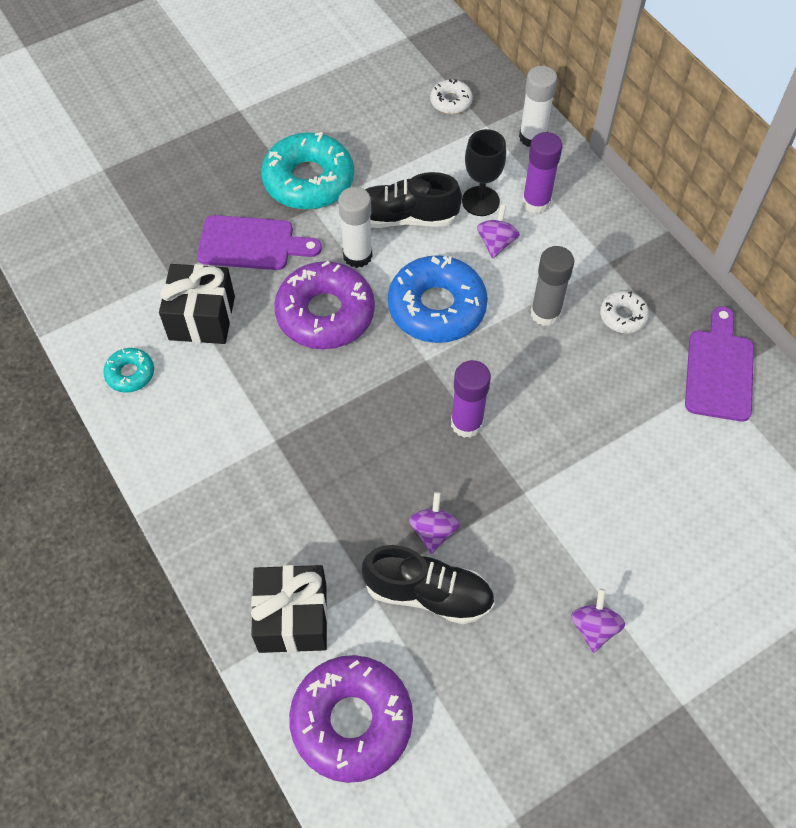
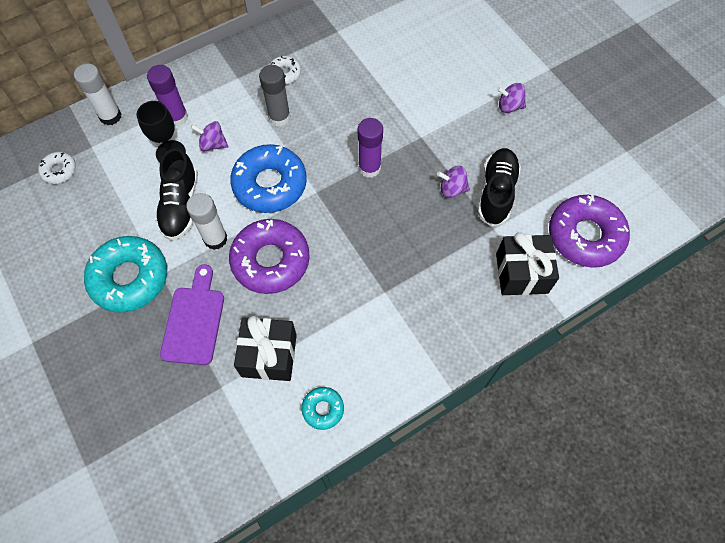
camera: 90 degrees left, 5 degrees up
purple cutting board [685,306,754,422] -> none

